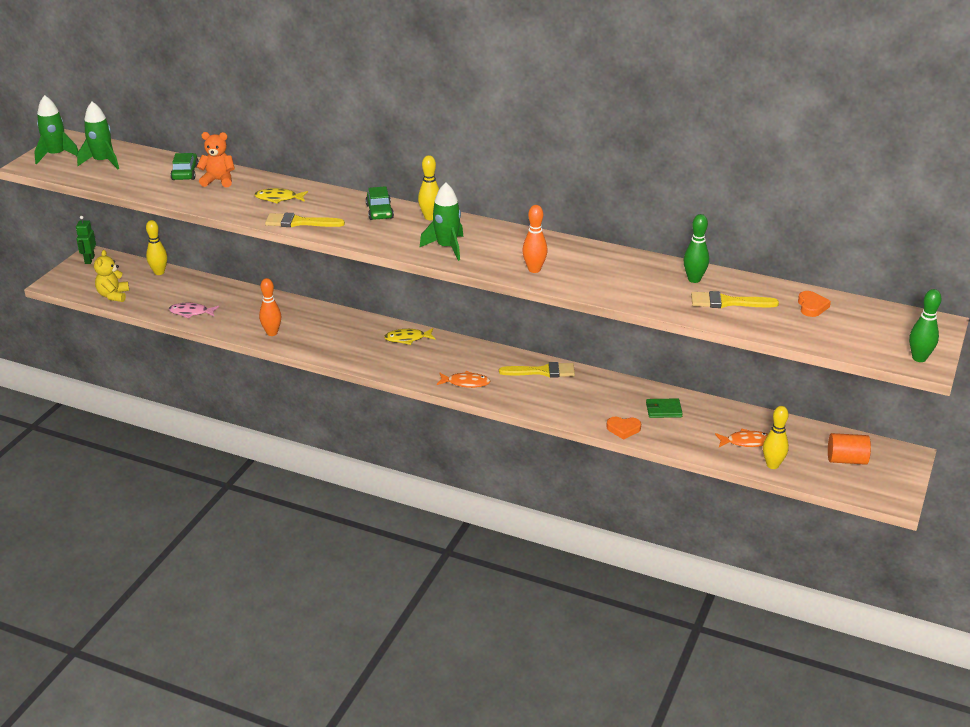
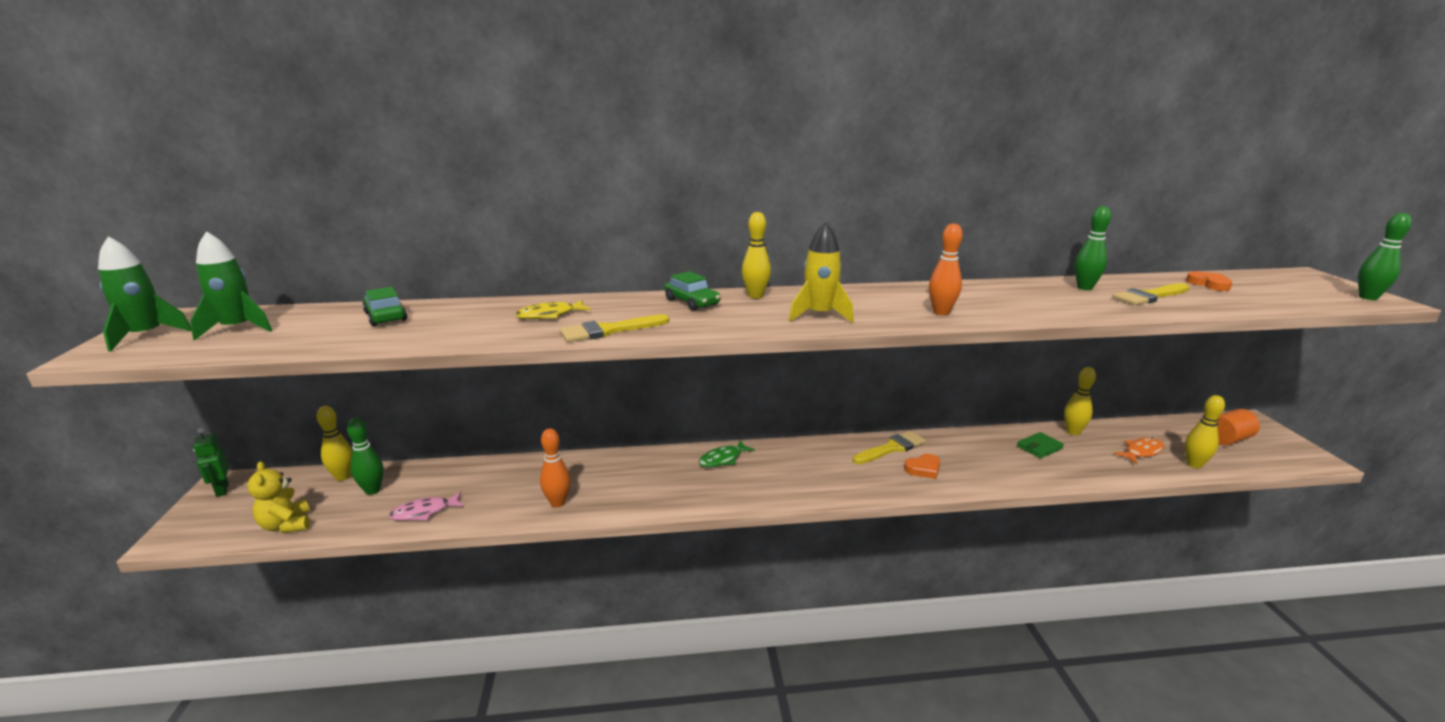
camera: 30 degrees left, 10 degrees down
orange teddy bear [197,132,235,187] -> none
yellow fish [384,328,435,345] -> green fish [699,440,755,467]
green rocket [419,182,463,261] -> yellow rocket [789,222,854,323]
orange fish [437,371,491,388] -> none
orange heart [606,417,641,440] -> orange heart moved to [904,454,940,479]
none -> green bowling pin [347,418,384,495]
none -> yellow bowling pin [1064,367,1096,435]

